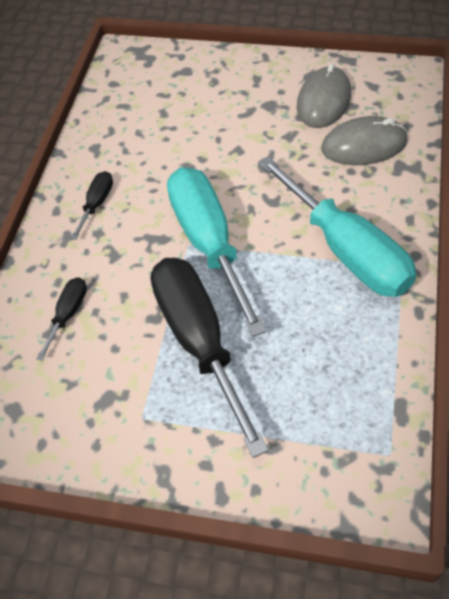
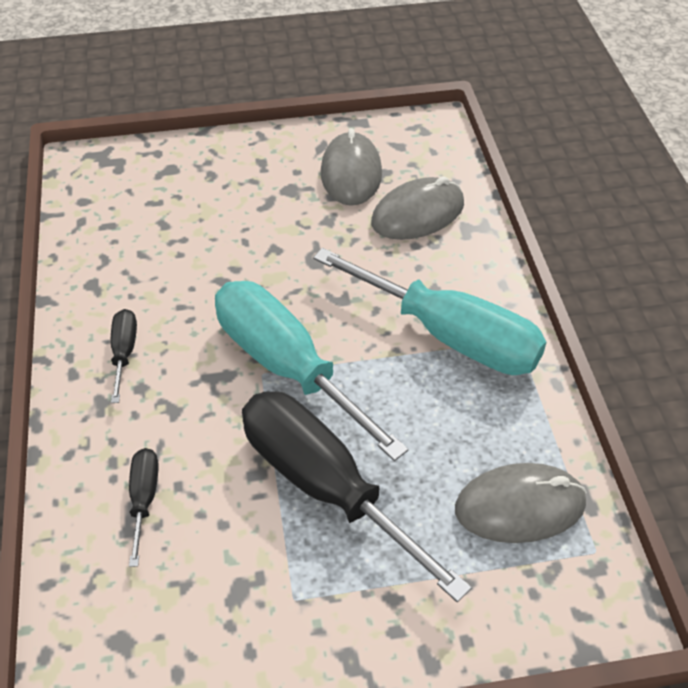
camera: 25 degrees left, 5 degrees down
none -> grey mouse [455,463,587,543]

